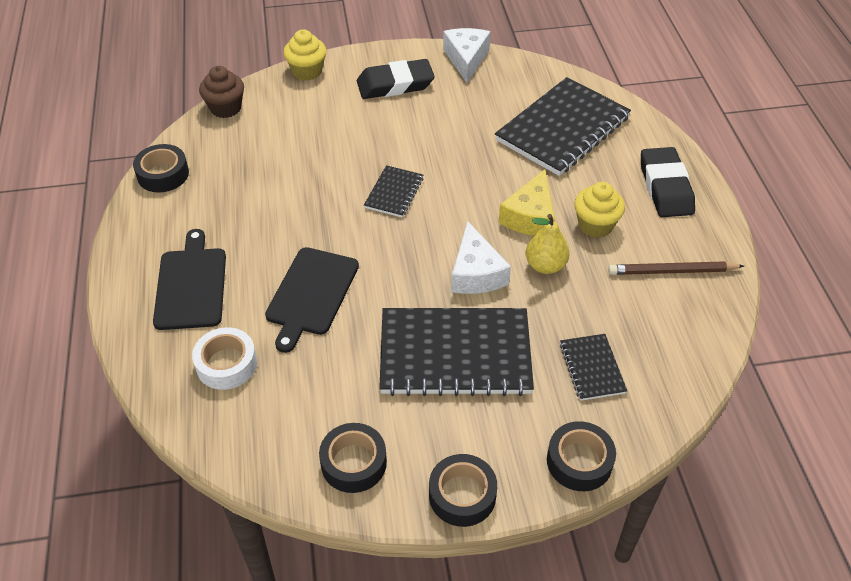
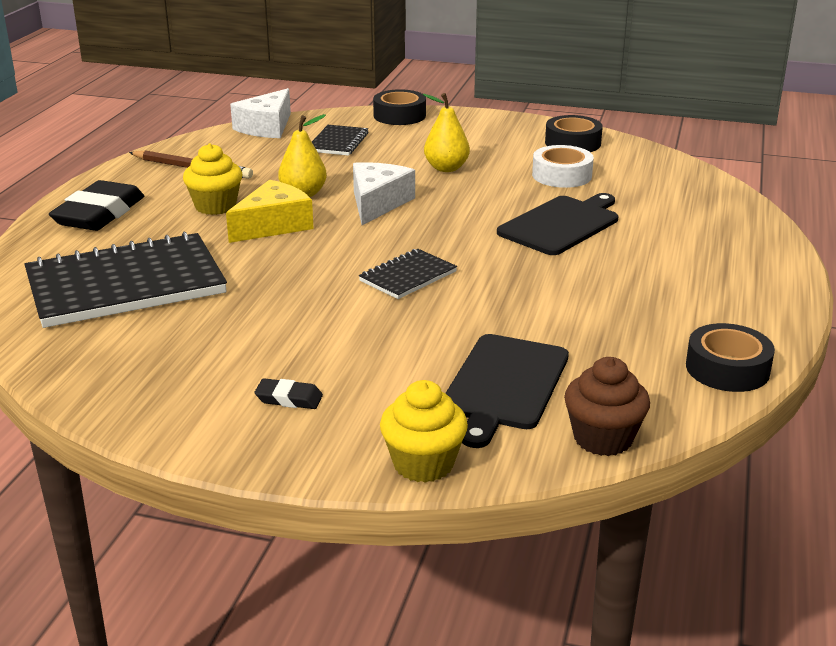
camera: 155 degrees left, 20 degrees down
black cutting board [153,229,226,330] -> black cutting board moved to [445,334,569,448]
white tape [192,327,257,390] -> white tape moved to [532,145,594,188]
black eraser [357,59,435,99] -> black eraser [254,378,323,409], size x0.46
black notebook [379,308,534,396] -> yellow pear [423,93,470,172]
black tape [429,454,497,527] -> none
white cheese [443,28,491,83] -> white cheese moved to [230,88,291,138]

